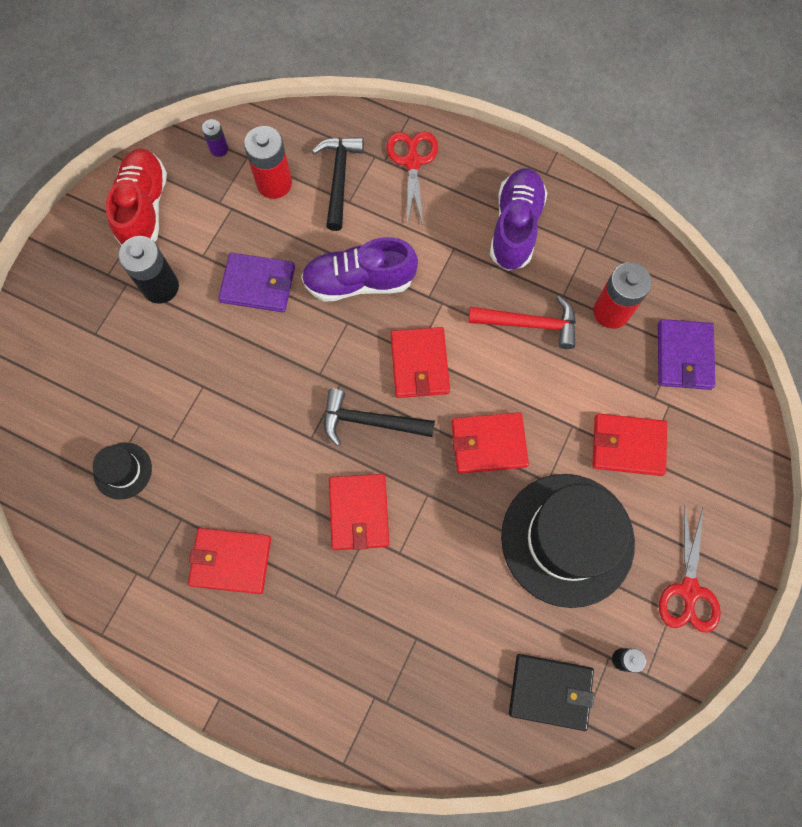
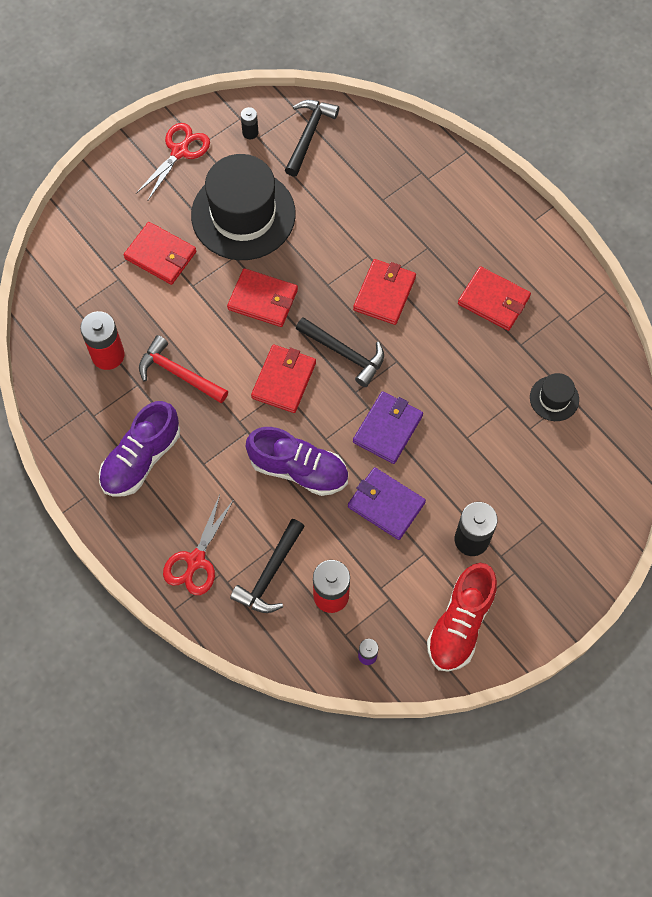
camera: 155 degrees left, 5 degrees down
black wallet [509,654,594,731] -> black hammer [285,100,339,177]
purple wallet [658,319,715,390] -> purple wallet moved to [353,391,423,464]

